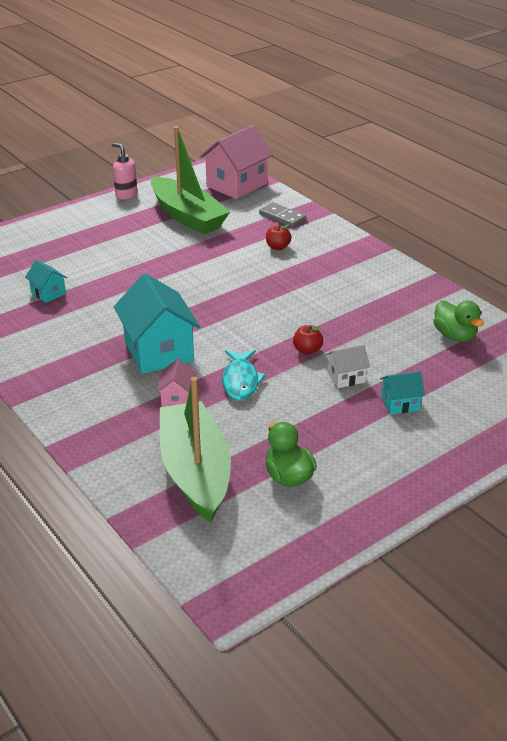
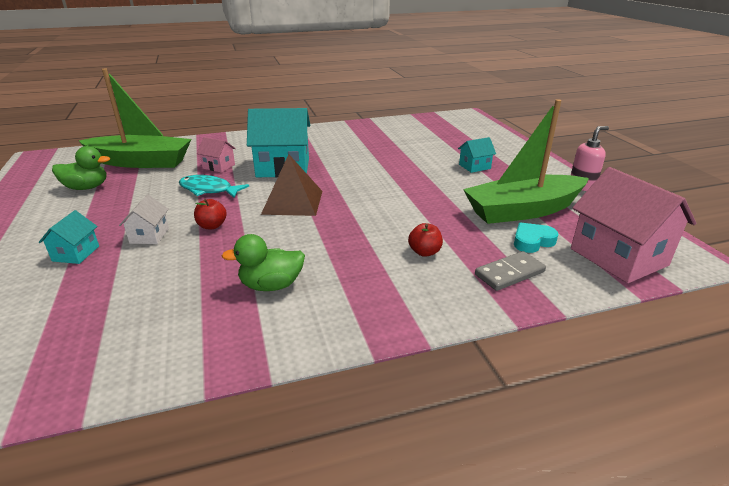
camera: 110 degrees right, 5 degrees down
turquoise house [25,260,67,303] -> turquoise house moved to [458,137,496,173]
green duck [433,300,484,342] -> green duck moved to [222,234,305,291]
none -> brown pyramid [261,154,322,216]
none -> turquoise heart [514,222,558,253]

